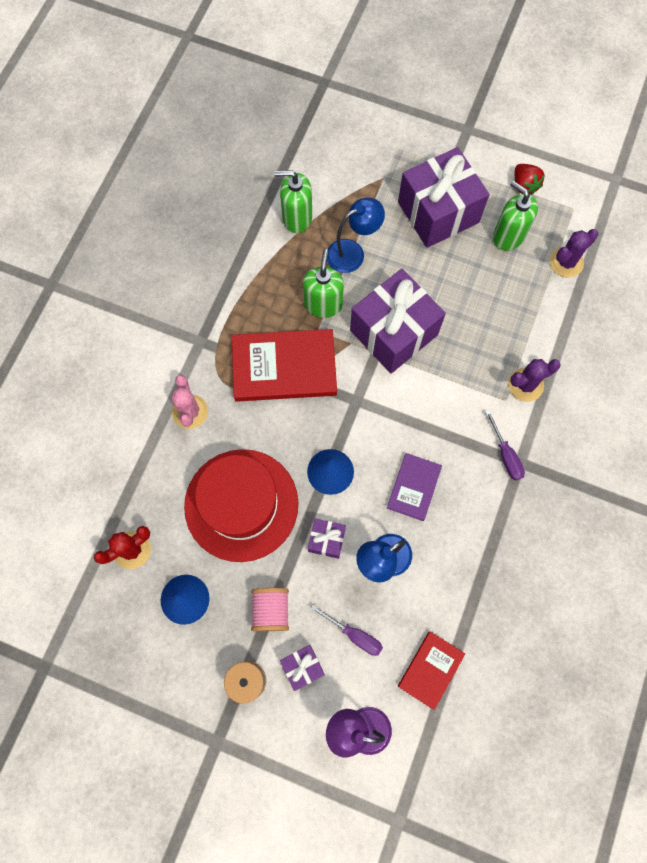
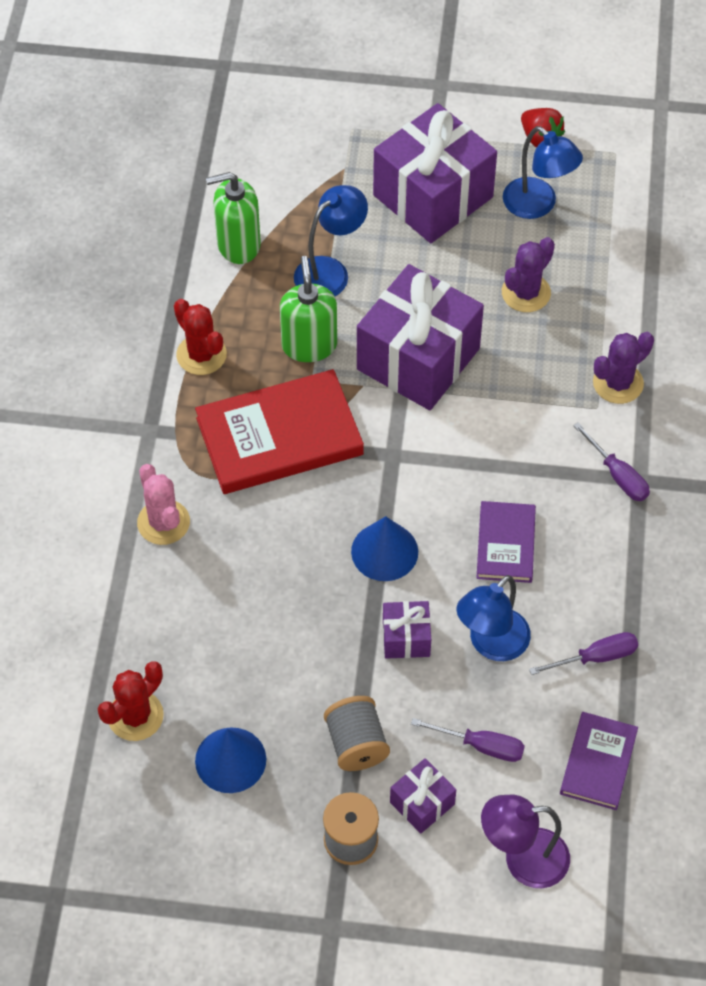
camera: 15 degrees left, 15 degrees down
red hat [184,449,298,562] -> none
pink spool [251,588,289,631] -> grey spool [324,696,390,771]
red book [398,632,465,710] -> purple book [560,712,638,810]
green soap dispenser [493,181,538,251] -> blue lamp [503,126,583,219]
purple cactus [550,229,598,277] -> purple cactus moved to [502,237,555,312]
none -> red cactus [174,299,227,375]
none -> purple screwdriver [529,632,638,675]

